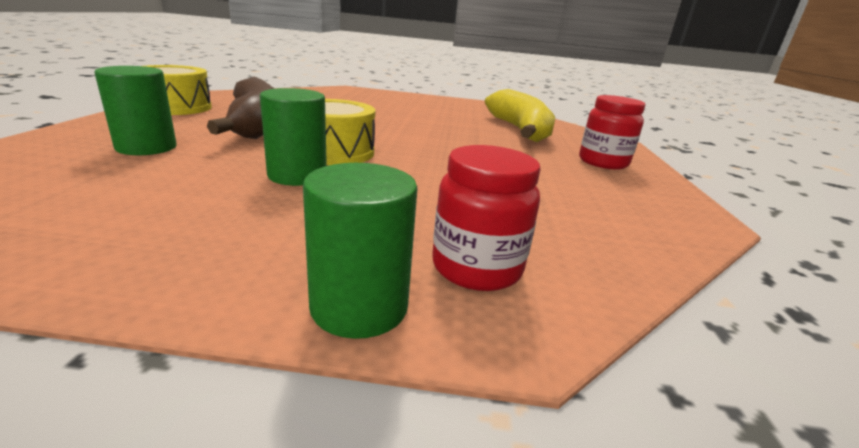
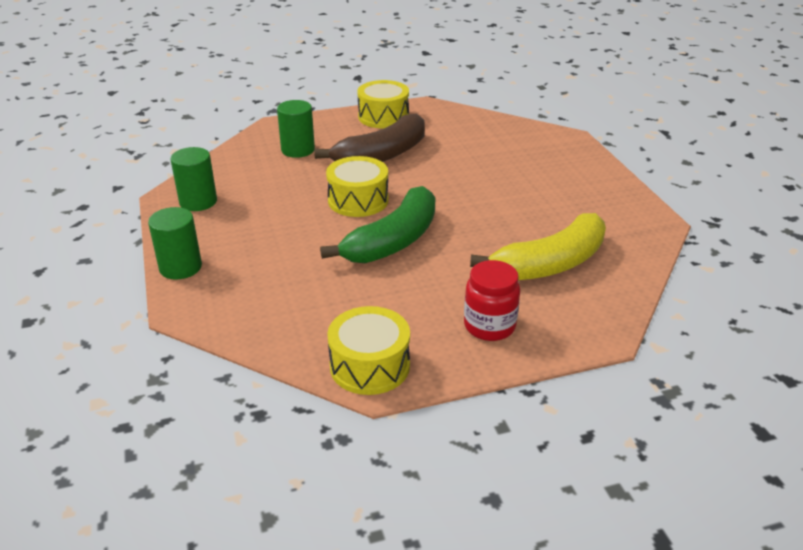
camera: 70 degrees right, 10 degrees up
green cylinder [260,88,327,186] -> green cylinder moved to [170,147,217,211]
red jar [432,145,540,291] -> none
none -> green banana [320,186,435,263]
none -> yellow drum [327,306,410,395]

